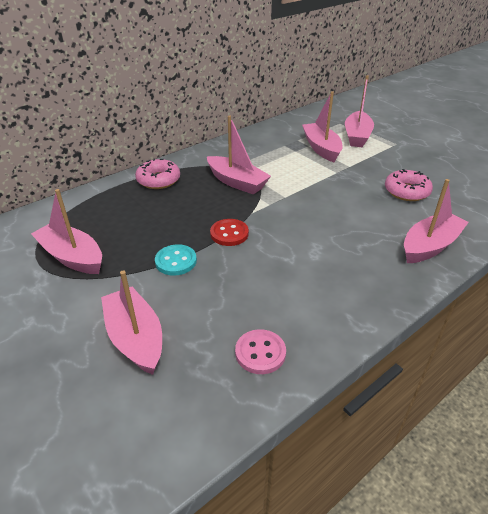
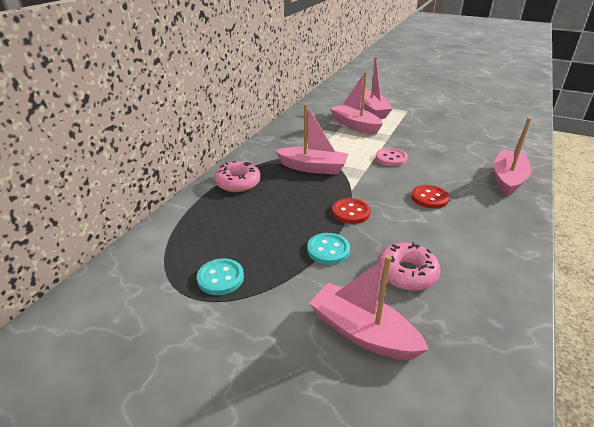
camera: 25 degrees left, 5 degrees down
pink boat [31,189,102,274] -> turquoise button [197,259,244,295]
pink button [235,329,286,374] -> pink button moved to [376,148,408,166]
pink donut [385,169,433,201] -> pink donut moved to [377,242,441,291]
none -> red button [411,185,449,209]

